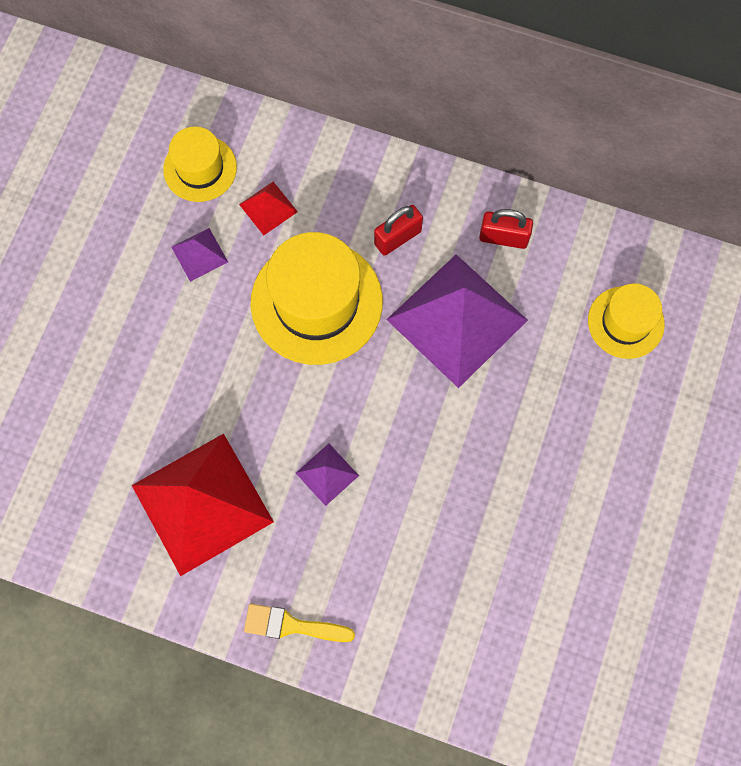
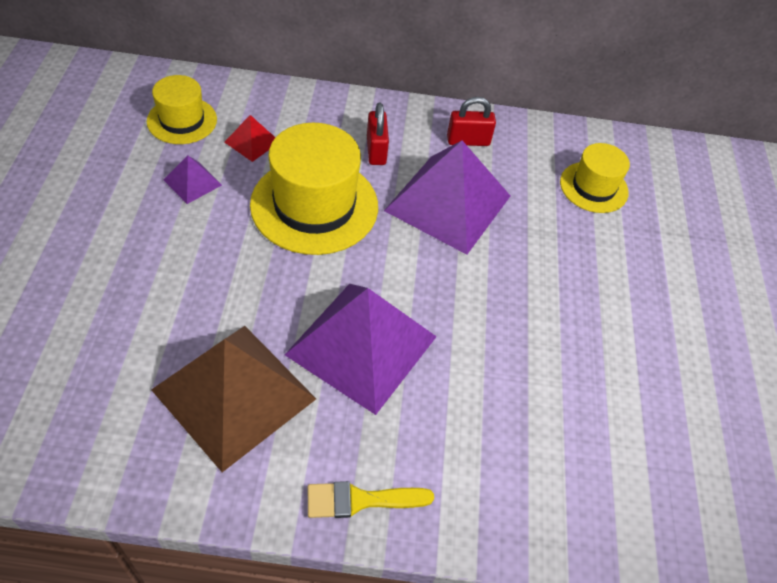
camera: 20 degrees left, 20 degrees down
red pyramid [132,434,274,576] -> brown pyramid [151,326,316,472]
purple pyramid [296,444,359,506] -> purple pyramid [285,284,437,415], size x2.31
red padlock [374,205,423,256] -> red padlock turned 45 degrees counterclockwise [367,103,389,165]

